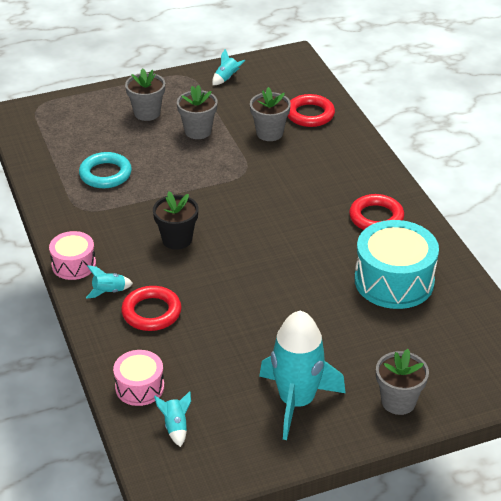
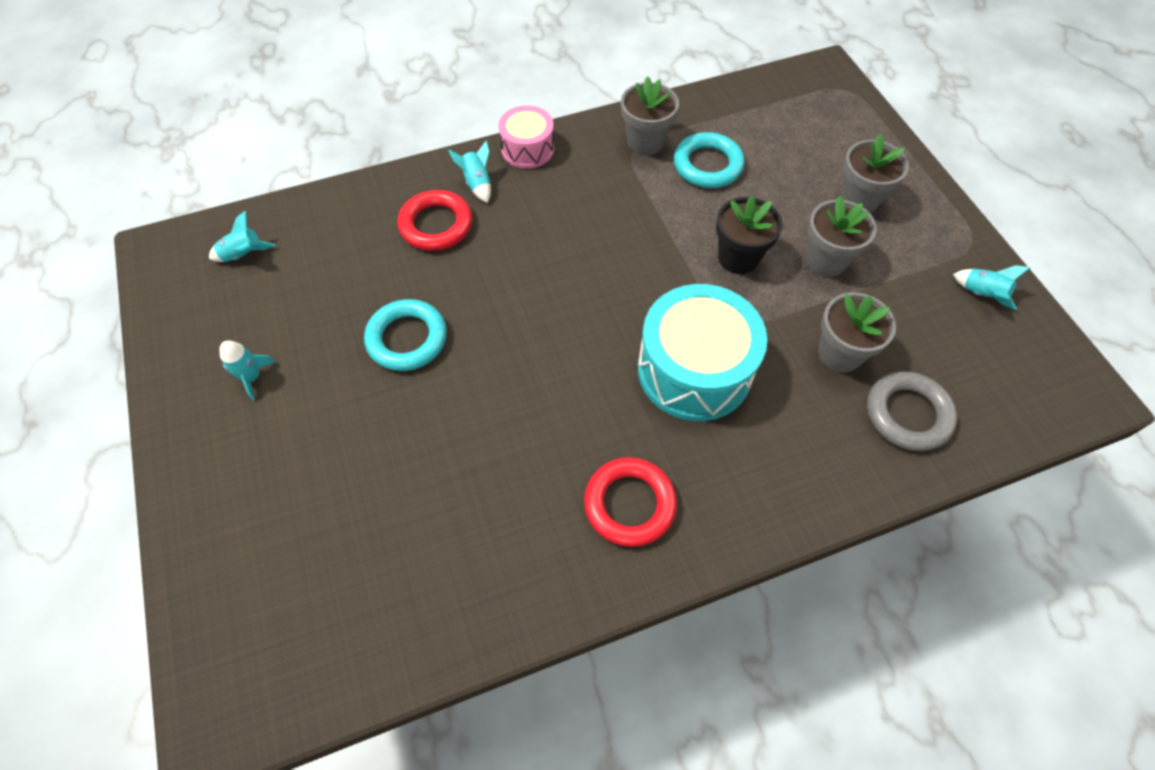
camera: 90 degrees right, 20 degrees up
pink drum [113,350,164,406] -> none
black flower pot [153,191,198,250] -> black flower pot moved to [716,196,783,274]
turquoise rocket [259,311,346,440] -> turquoise rocket [220,341,275,401], size x0.40
red ring [287,94,335,127] -> grey ring [867,371,957,451]
turquoise drum [355,220,439,309] -> turquoise drum moved to [638,284,767,421]
grey flower pot [376,349,429,415] -> grey flower pot moved to [621,76,679,155]
none -> turquoise ring [364,299,447,371]

